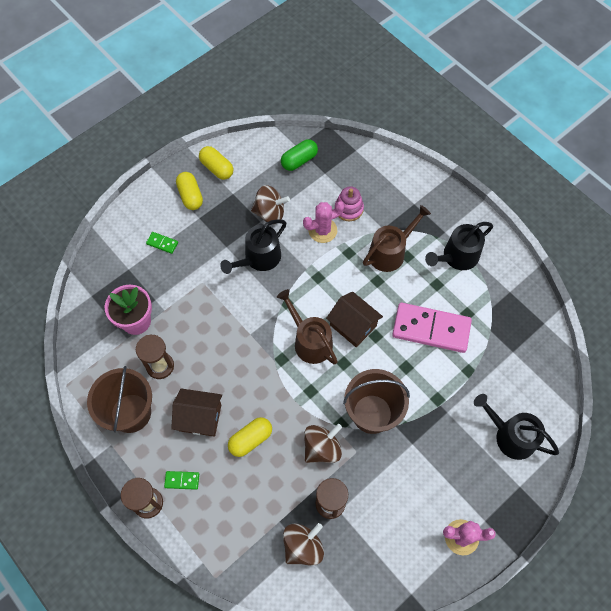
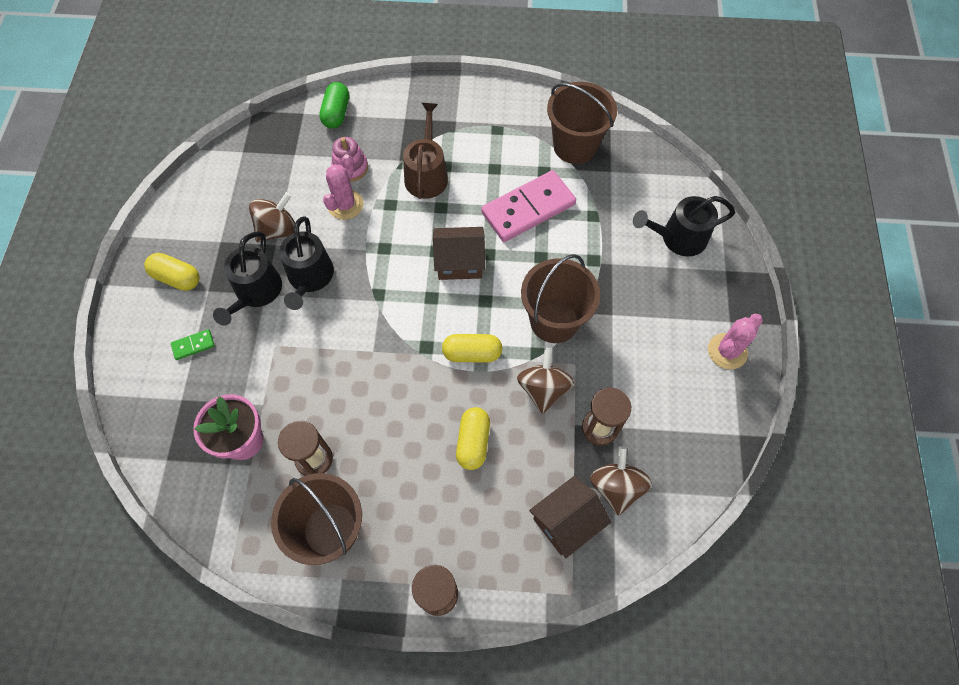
camera: 45 degrees left, 0 degrees up
green domino [164,471,199,490] -> none
brown house [171,389,222,437] -> brown house moved to [529,476,611,558]
yellow capsule [199,146,233,180] -> yellow capsule moved to [442,334,502,362]
brown watering can [277,289,338,365] -> none
green capsule [281,139,318,171] -> green capsule moved to [319,82,349,129]
black watering can [425,222,493,270] -> black watering can moved to [213,231,282,326]
none -> brown bucket [547,82,617,164]

